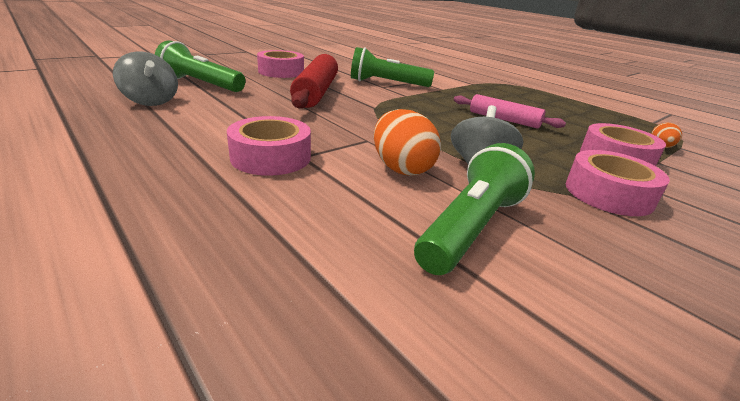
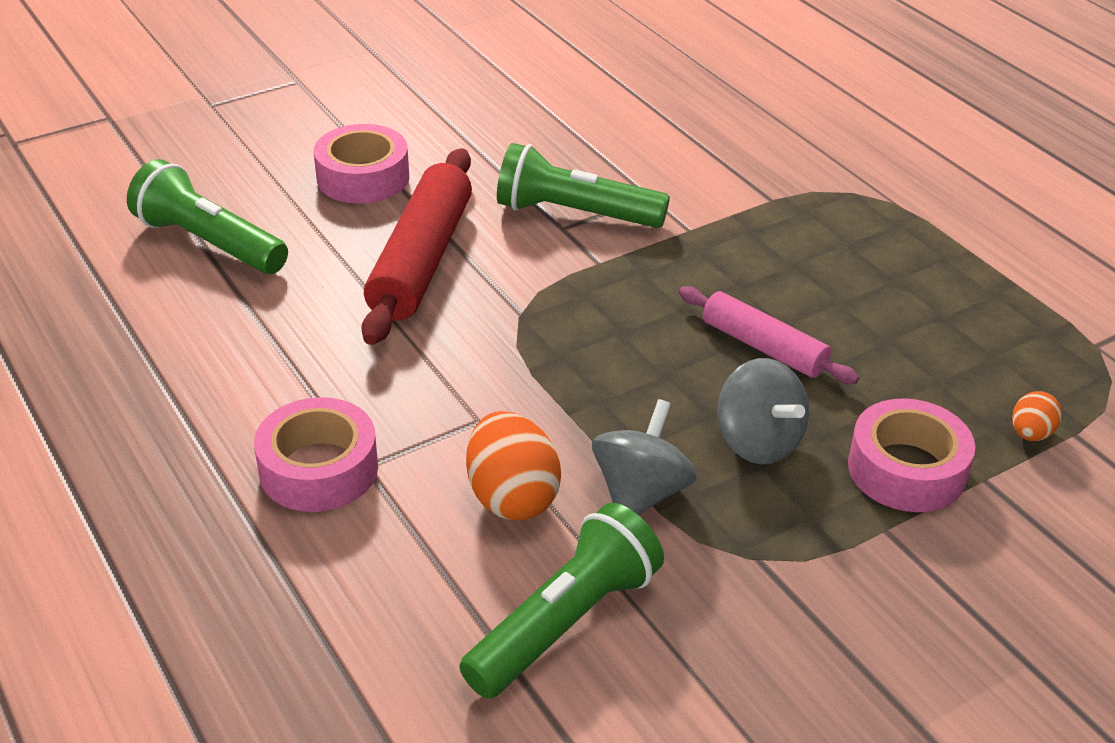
camera: 10 degrees right, 10 degrees up
grey spinning top [113,51,178,106] -> grey spinning top moved to [718,358,809,464]
pink tape [566,150,670,216] -> none

